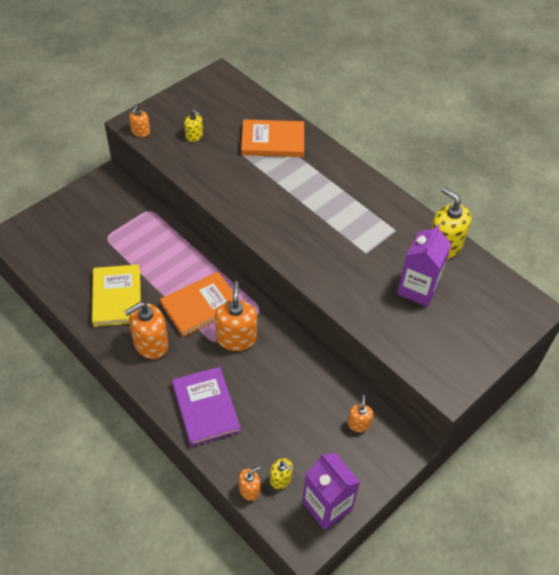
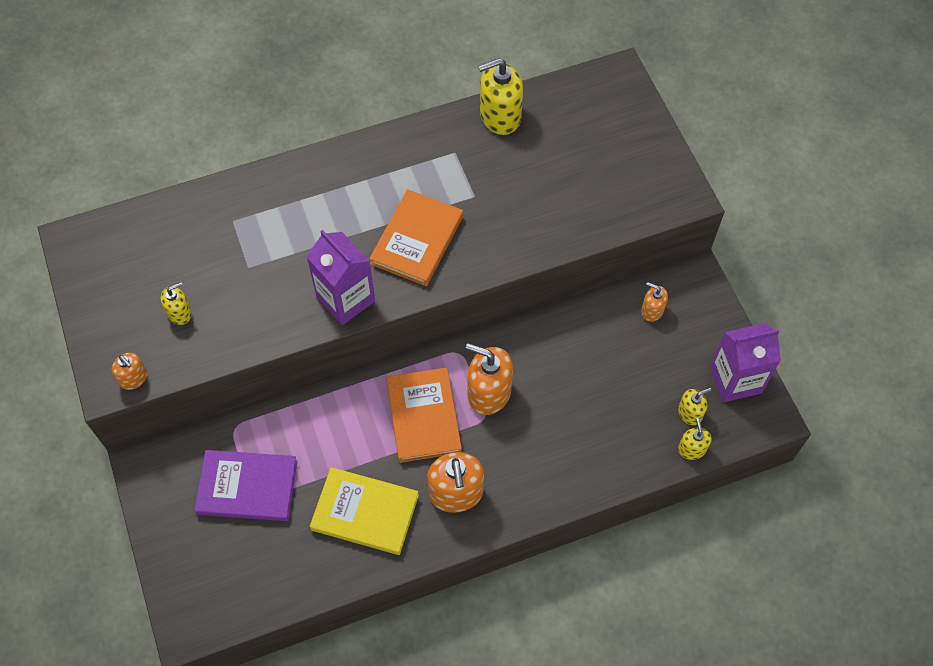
camera: 65 degrees left, 10 degrees up
purple book [172,367,241,446] -> purple book moved to [194,450,297,521]
orange soap dispenser [239,466,261,501] -> yellow soap dispenser [678,418,712,460]
orange book [241,119,304,157] -> orange book moved to [369,189,463,286]
purple carton [397,224,451,307] -> purple carton moved to [307,230,375,325]

